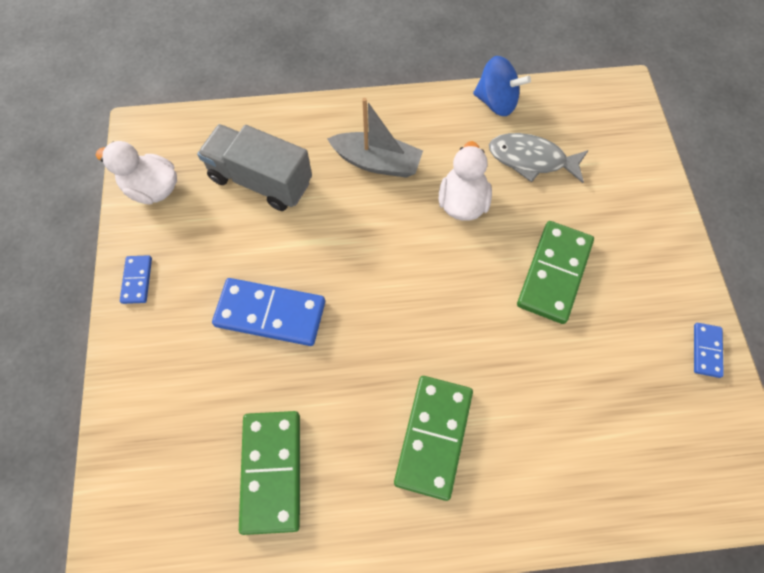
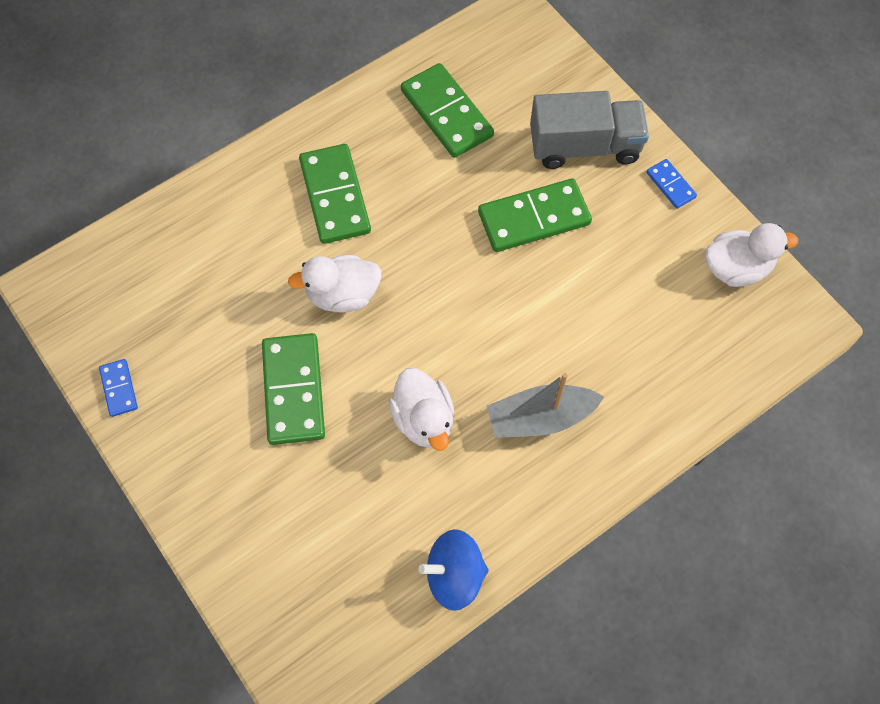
camera: 150 degrees right, 0 degrees up
grey truck [197,124,312,211] -> grey truck moved to [530,91,649,169]
blue domino [212,278,325,346] -> green domino [478,179,592,252]
grey fish [489,133,589,183] -> none
none -> white duck [288,255,382,313]

